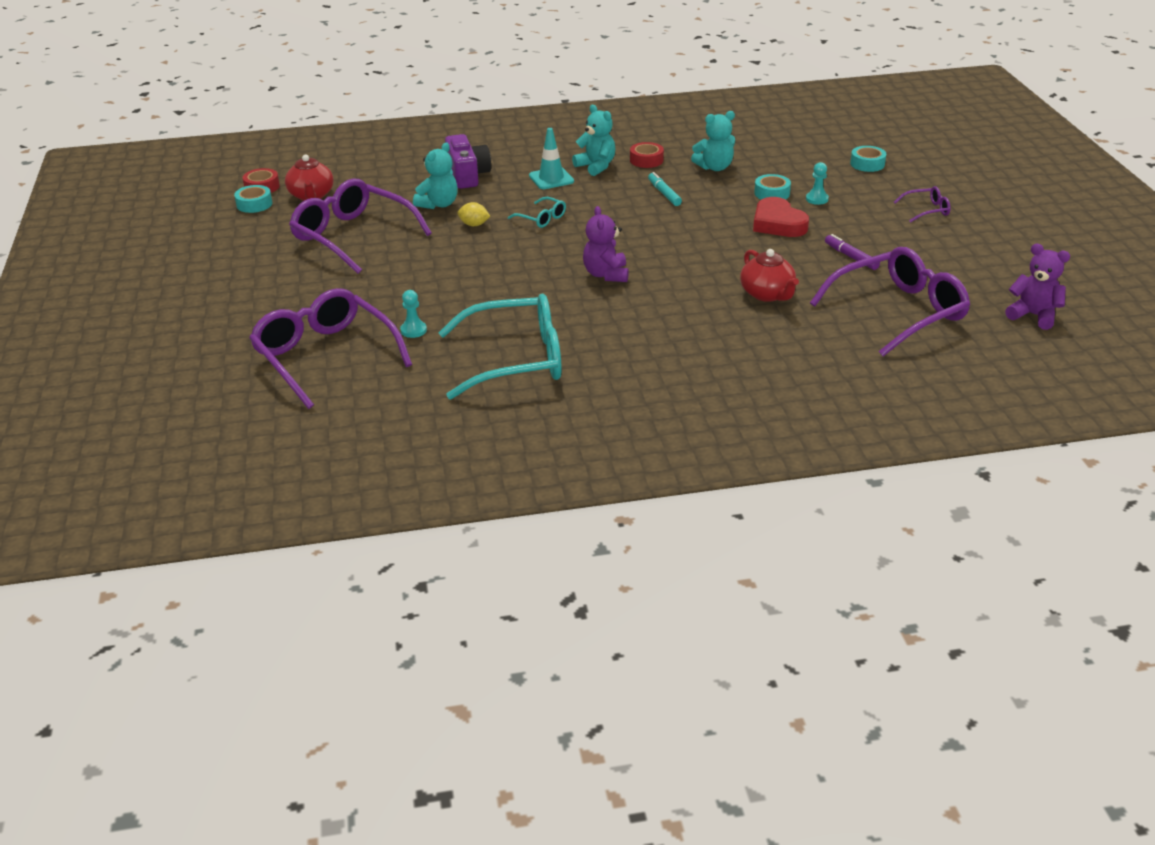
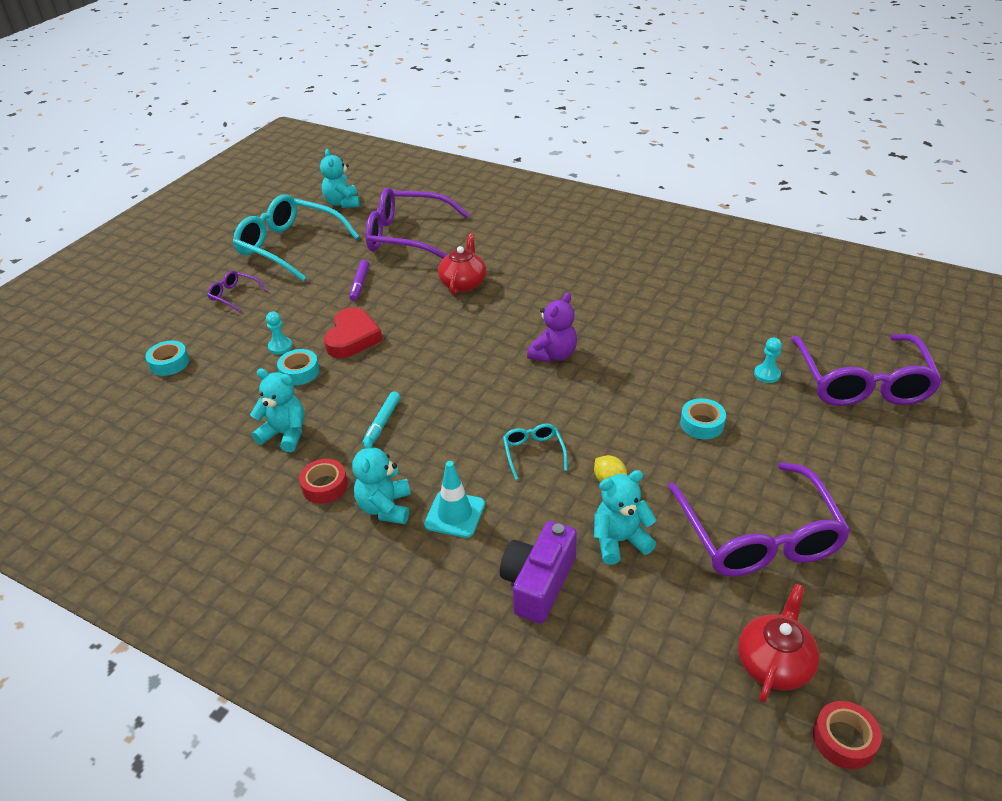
camera: 140 degrees left, 5 degrees up
turquoise tape [234,185,273,213] -> turquoise tape moved to [680,398,726,439]
turquoise glasses [438,294,562,400] -> turquoise glasses moved to [233,194,359,281]
purple teddy bear [1005,244,1070,330] -> turquoise teddy bear [320,149,360,208]

